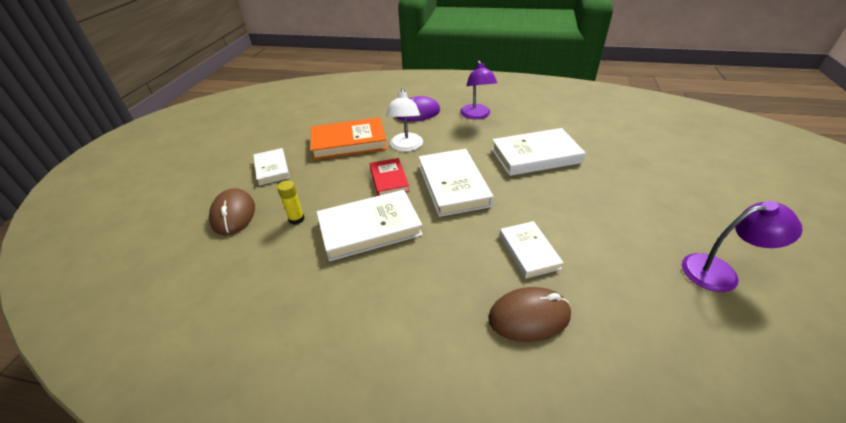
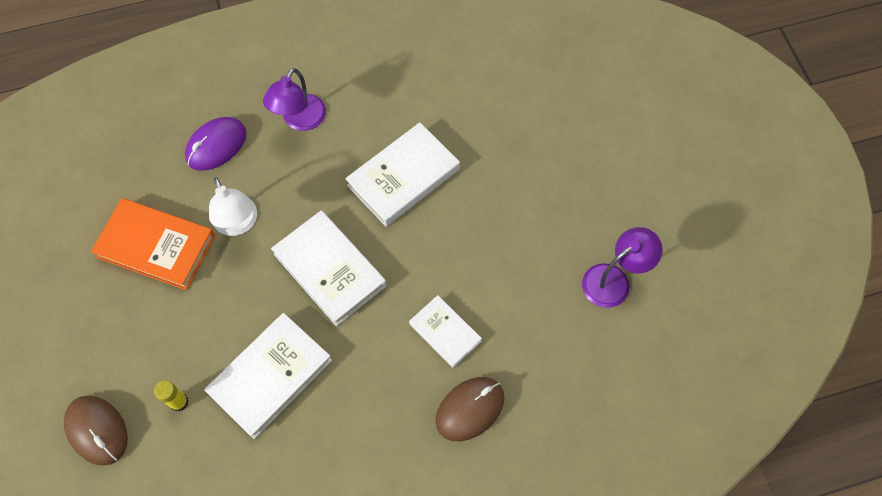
camera: 30 degrees left, 25 degrees up
white book [253,148,290,185] -> none
orange book [311,117,387,160] -> orange book turned 60 degrees clockwise [91,198,215,290]
red book [370,158,410,196] -> none
purple lamp [460,60,497,119] -> purple lamp turned 60 degrees clockwise [263,68,326,131]

